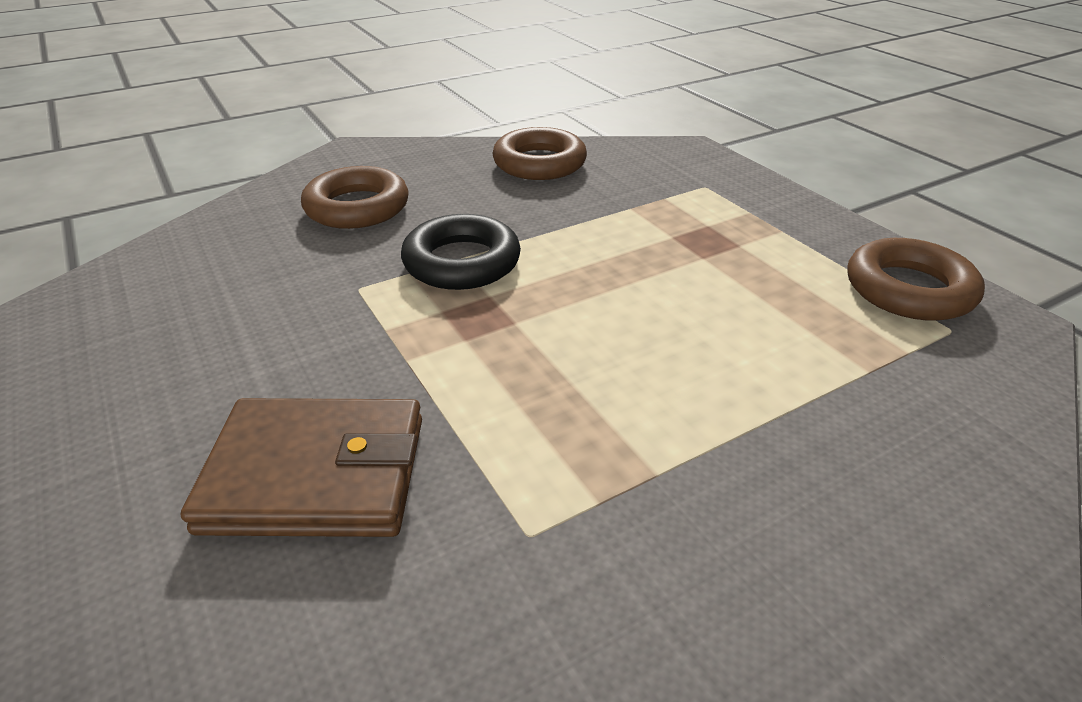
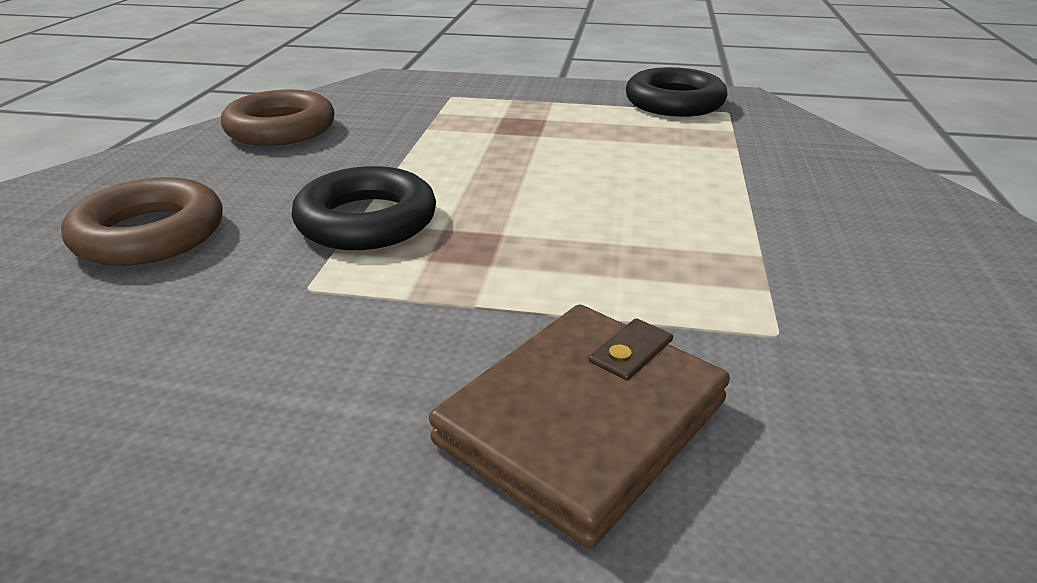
camera: 50 degrees left, 5 degrees down
brown ring [847,238,985,321] -> black ring [626,67,728,117]

